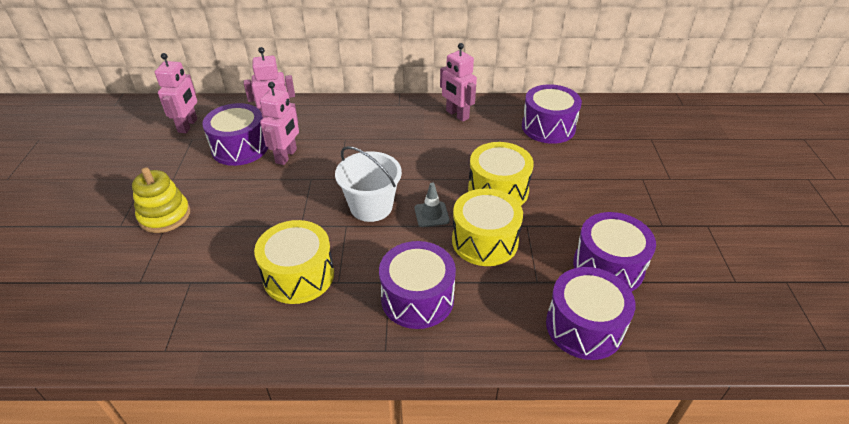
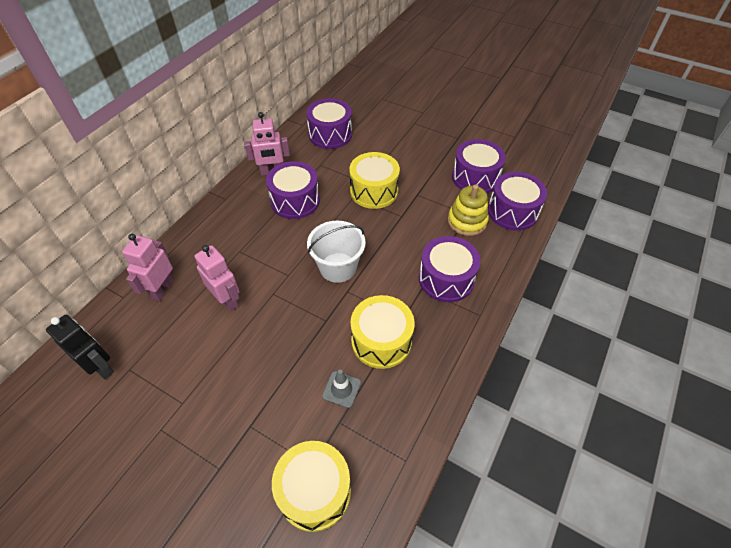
camera: 60 degrees left, 10 degrees up
yellow stacking toy [132,167,190,233] -> yellow stacking toy moved to [448,184,489,236]
pink robot [155,53,197,133] -> black robot [46,315,114,379]
purple drum [202,103,268,166] -> purple drum moved to [266,161,320,219]
grey traffic cone [414,183,450,227] -> grey traffic cone moved to [322,369,361,408]
yellow drum [452,188,523,266] -> yellow drum moved to [272,441,351,532]

